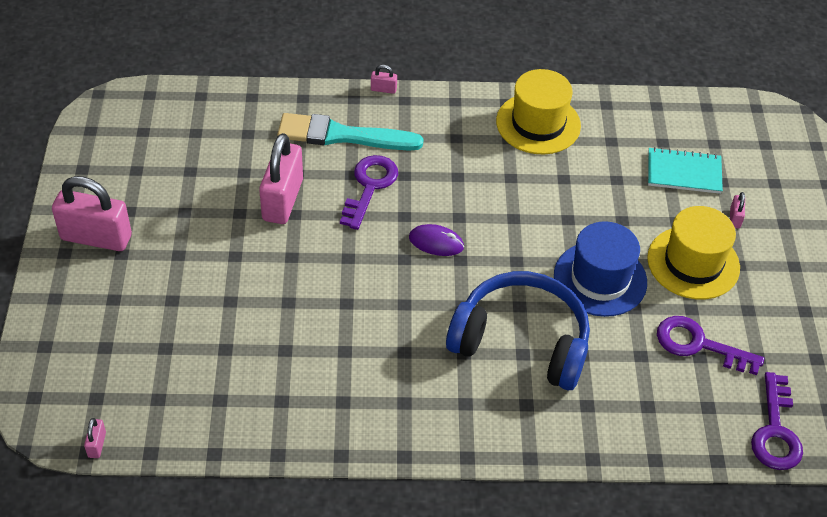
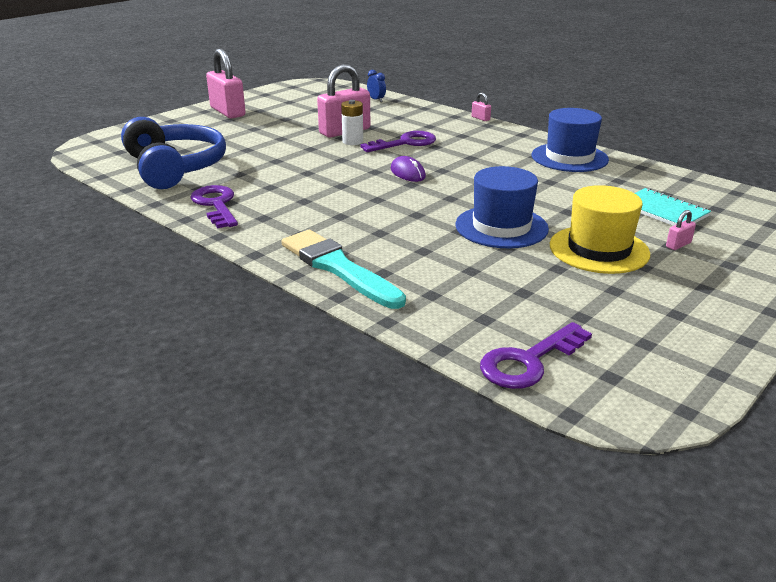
camera: 45 degrees right, 20 degrees down
pink padlock [84,418,106,458] -> none
turquoise brush [277,113,424,151] -> turquoise brush moved to [281,230,406,309]
blue headphones [446,271,590,390] -> blue headphones moved to [121,117,226,189]
yellow hat [496,69,581,154] -> blue hat [532,108,609,172]
purple key [657,316,764,375] -> purple key moved to [190,185,238,229]
none -> white battery [341,100,363,145]
none -> blue clock [367,70,386,102]

